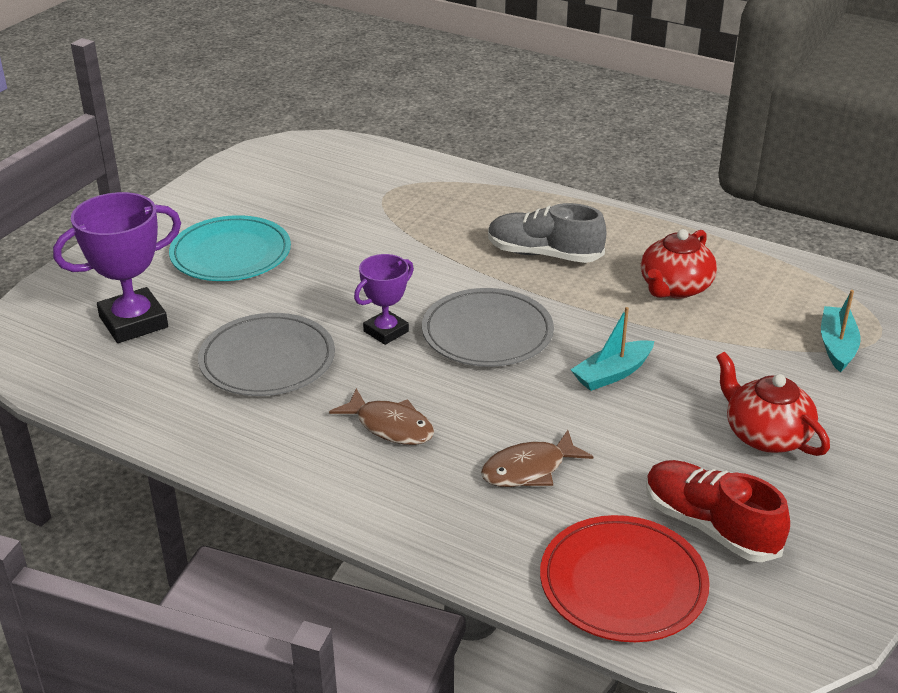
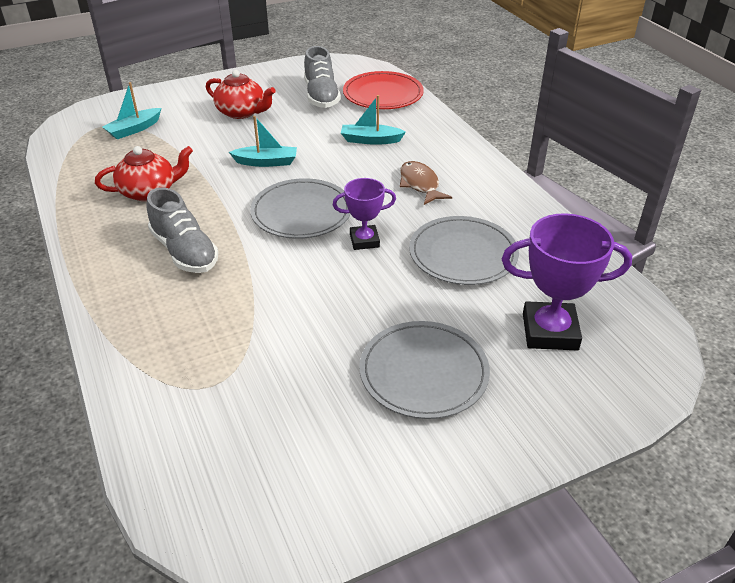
camera: 145 degrees left, 5 degrees up
turquoise plate [169,215,291,281] -> grey plate [359,321,490,419]
brown fish [481,430,593,487] -> turquoise boat [341,95,406,145]
red shoe [646,460,790,562] -> grey shoe [304,46,341,108]
red teapot [716,352,830,456] -> red teapot turned 60 degrees counterclockwise [206,70,276,119]

